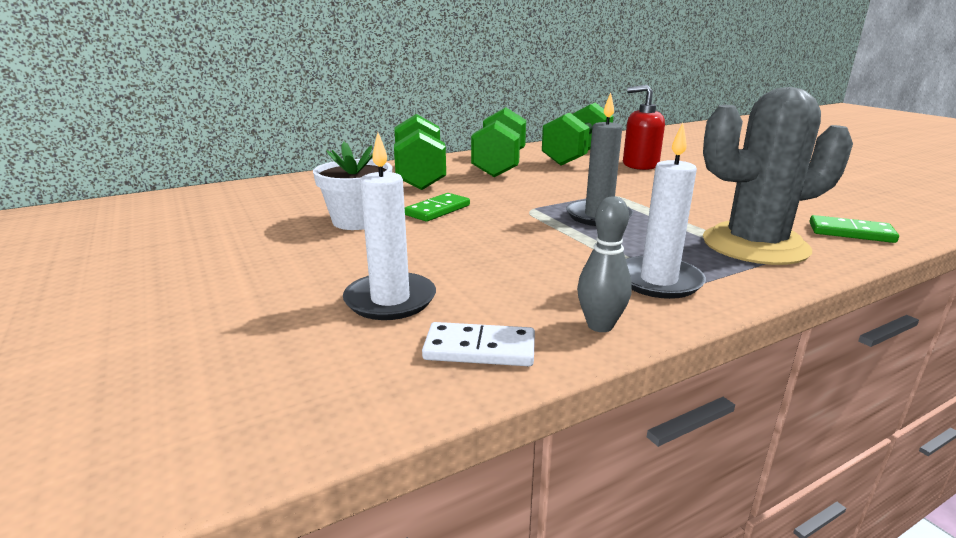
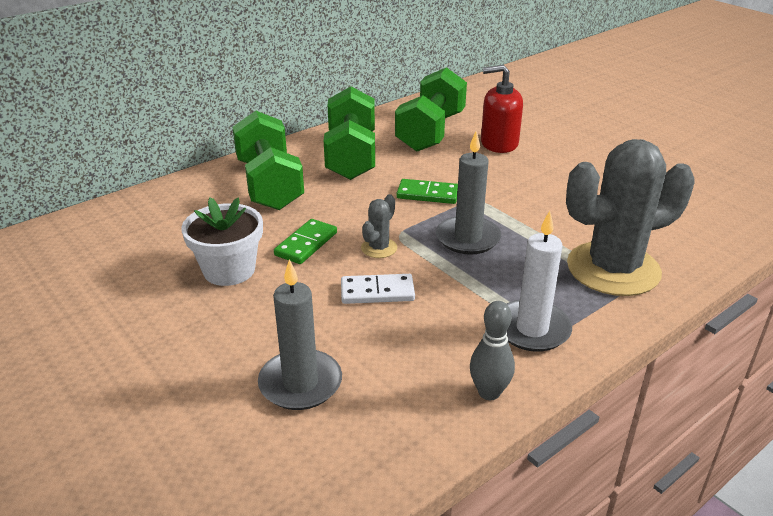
camera: 10 degrees left, 10 degrees up
white candle [343,133,436,320] -> grey candle [258,259,342,410]
white domino [422,322,535,366] -> white domino moved to [341,274,415,304]
green domino [809,215,899,243] -> green domino moved to [396,179,458,204]
none -> grey cactus [361,194,397,258]

